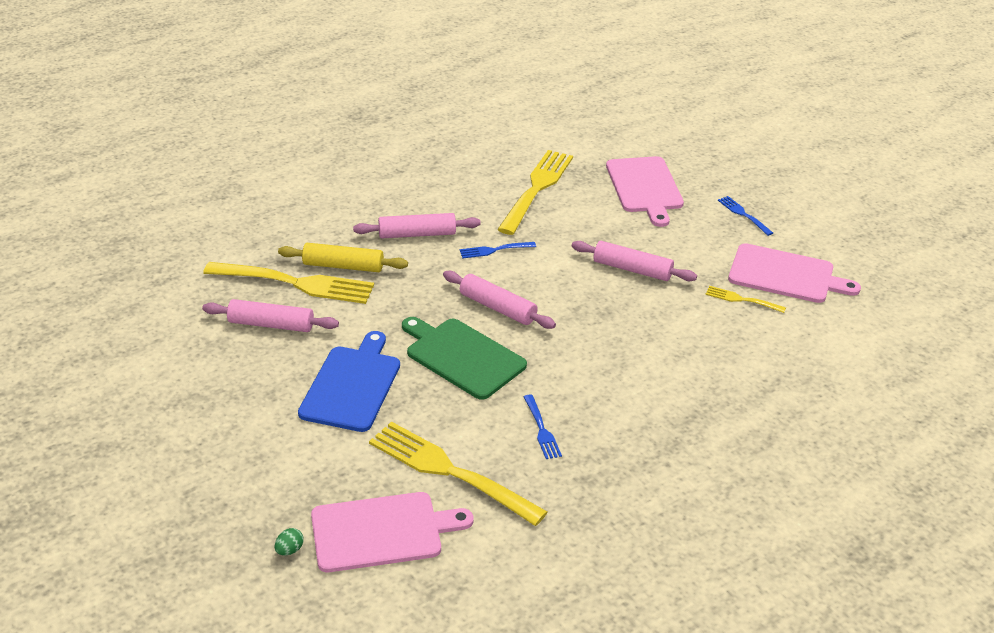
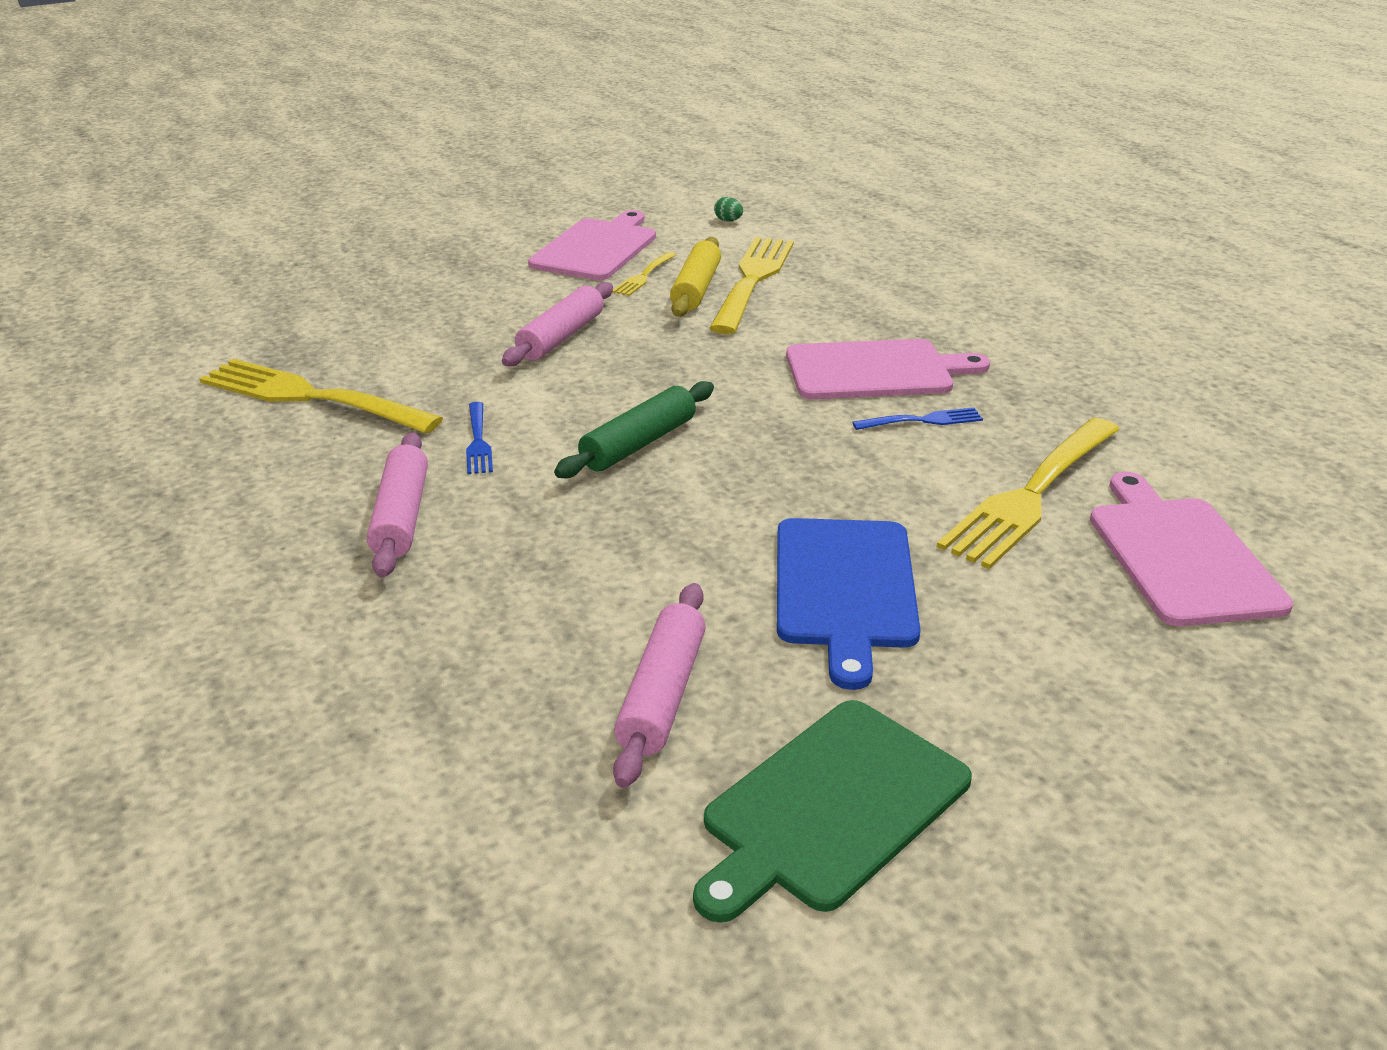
camera: 85 degrees left, 5 degrees down
yellow fork [203,262,374,304] -> yellow fork moved to [709,237,794,334]
green egg [275,528,304,555] -> green egg moved to [714,197,743,222]
yellow rolling pin [278,243,408,272] -> yellow rolling pin moved to [670,237,721,317]
blue cutting board [298,331,400,432] -> blue cutting board turned 105 degrees counterclockwise [777,518,921,690]
green cutting board [402,317,527,400] -> green cutting board moved to [693,700,972,923]
pink rolling pin [443,271,556,329] -> green rolling pin [554,381,714,478]
pink cutting board [606,156,684,227] -> pink cutting board moved to [786,339,990,399]
blue fork [718,196,773,236] -> none

